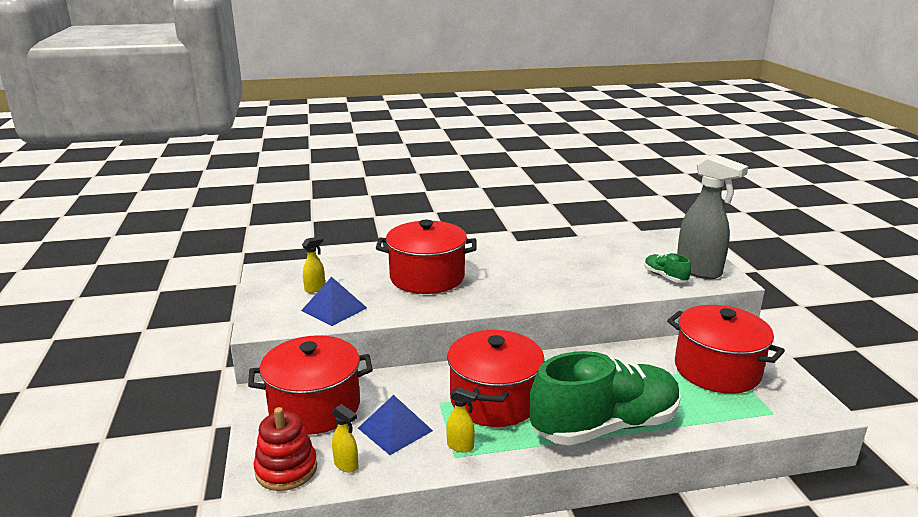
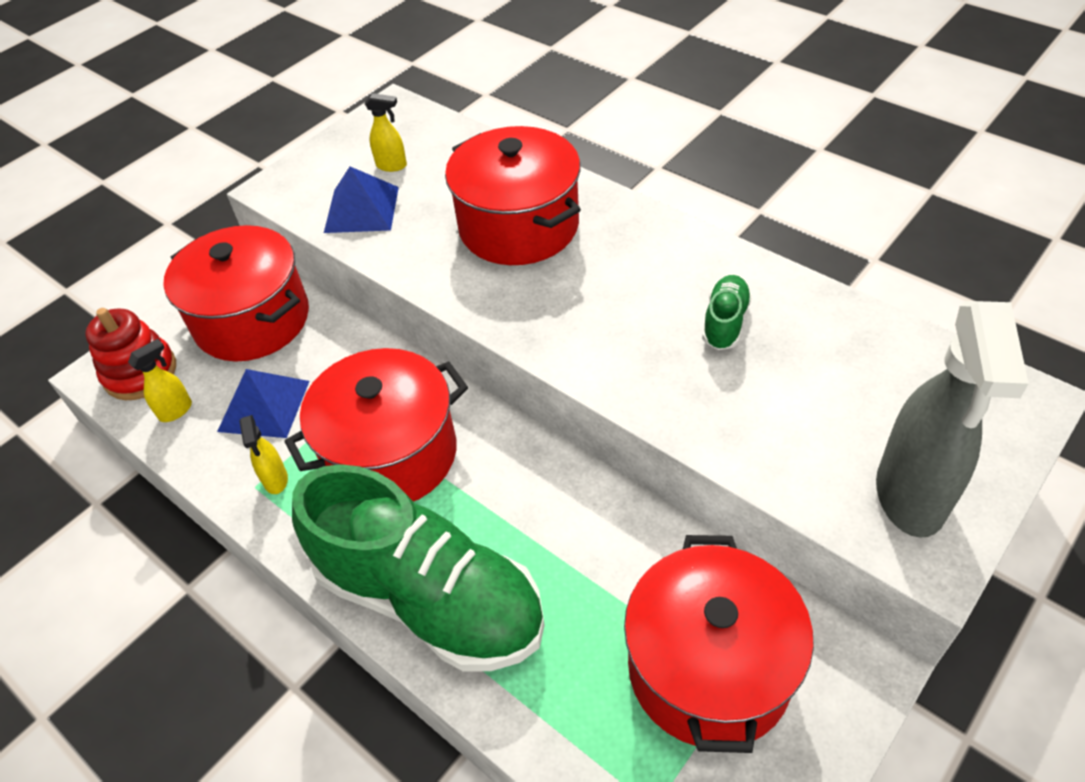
camera: 55 degrees right, 25 degrees up
yellow spray bottle [332,404,358,473] -> yellow spray bottle turned 135 degrees counterclockwise [128,339,192,422]
green shoe [644,253,691,283] -> green shoe moved to [702,275,752,350]

